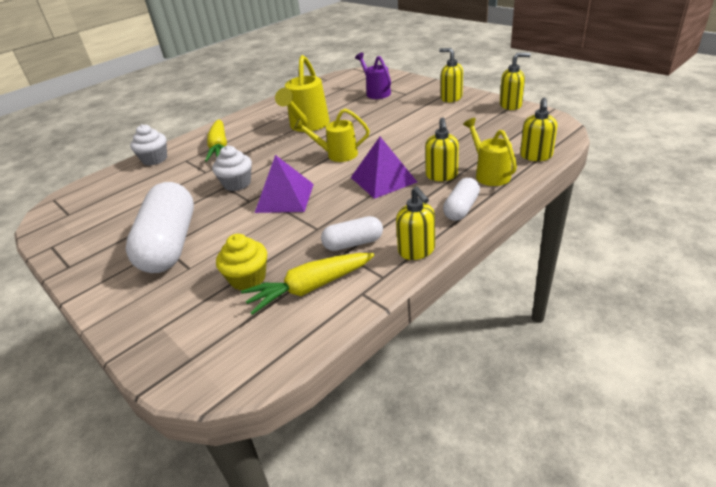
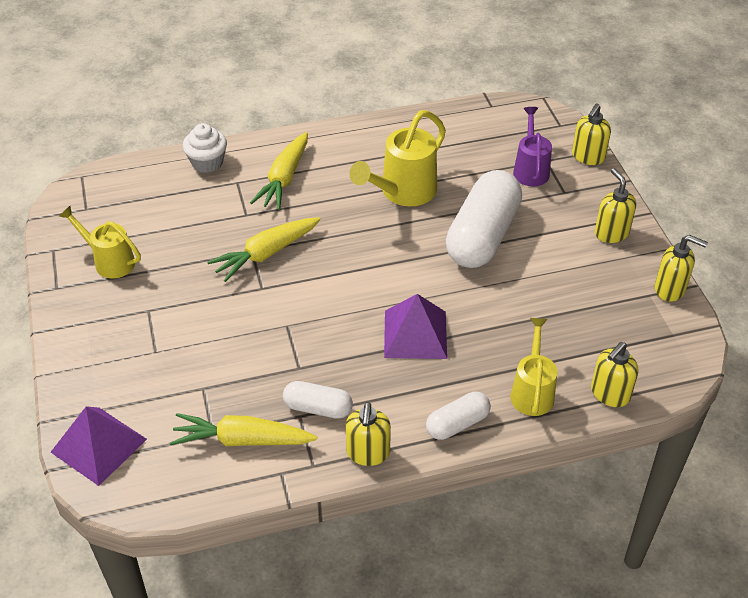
camera: 25 degrees right, 10 degrees up
white capsule [126,182,194,273] -> white capsule moved to [446,170,522,268]
white cupcake [212,146,252,191] -> yellow carrot [207,217,321,282]
yellow cupcake [216,234,267,290] -> none
purple pyramid [255,155,314,213] -> purple pyramid moved to [51,406,147,486]
yellow watering can [294,108,370,162] -> yellow watering can moved to [58,206,141,278]
yellow soap dispenser [425,117,459,181] -> yellow soap dispenser moved to [572,103,611,165]

